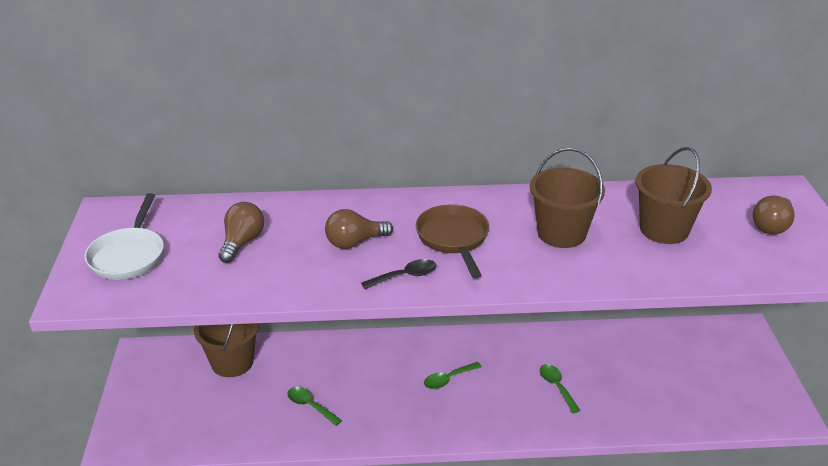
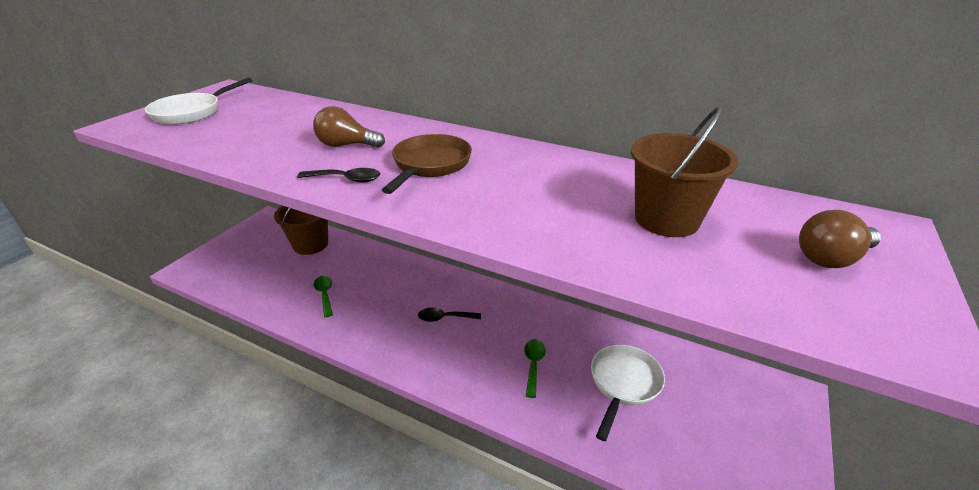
camera: 30 degrees right, 0 degrees up
brown light bulb [218,202,264,263] -> none
green spoon [424,362,482,389] -> black spoon [418,308,481,322]
brown bucket [530,148,605,248] -> none
none -> white pan [591,344,665,441]

